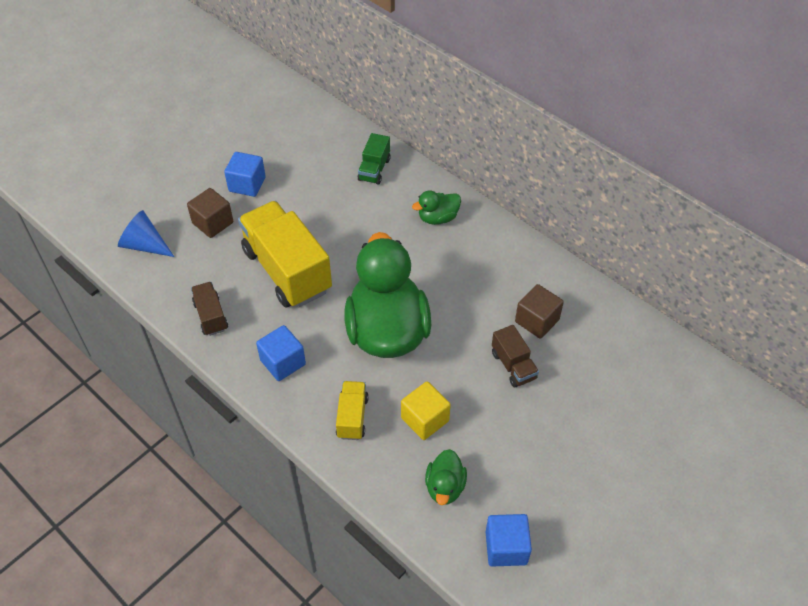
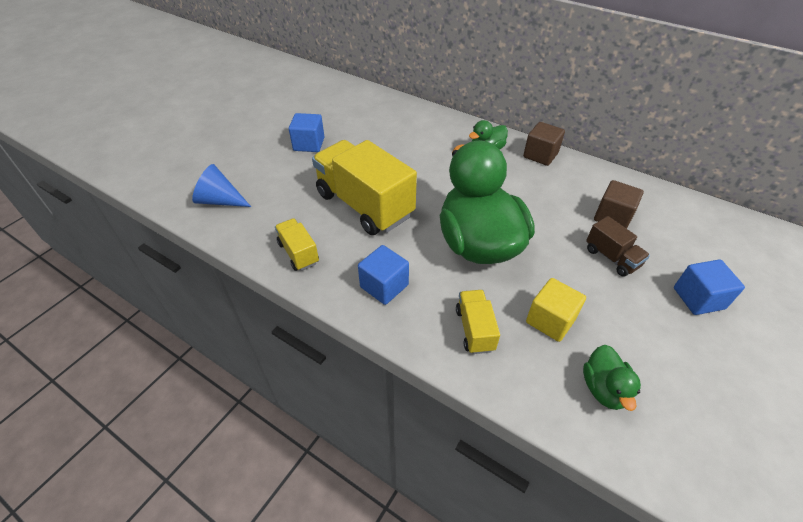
camera: 10 degrees left, 5 degrees down
brown cube [187,188,233,238] -> brown cube moved to [523,122,565,166]
brown truck [191,282,228,336] -> yellow truck [275,218,319,271]
green truck [358,133,391,185] -> none
blue cube [486,514,532,567] -> blue cube moved to [674,260,745,315]

